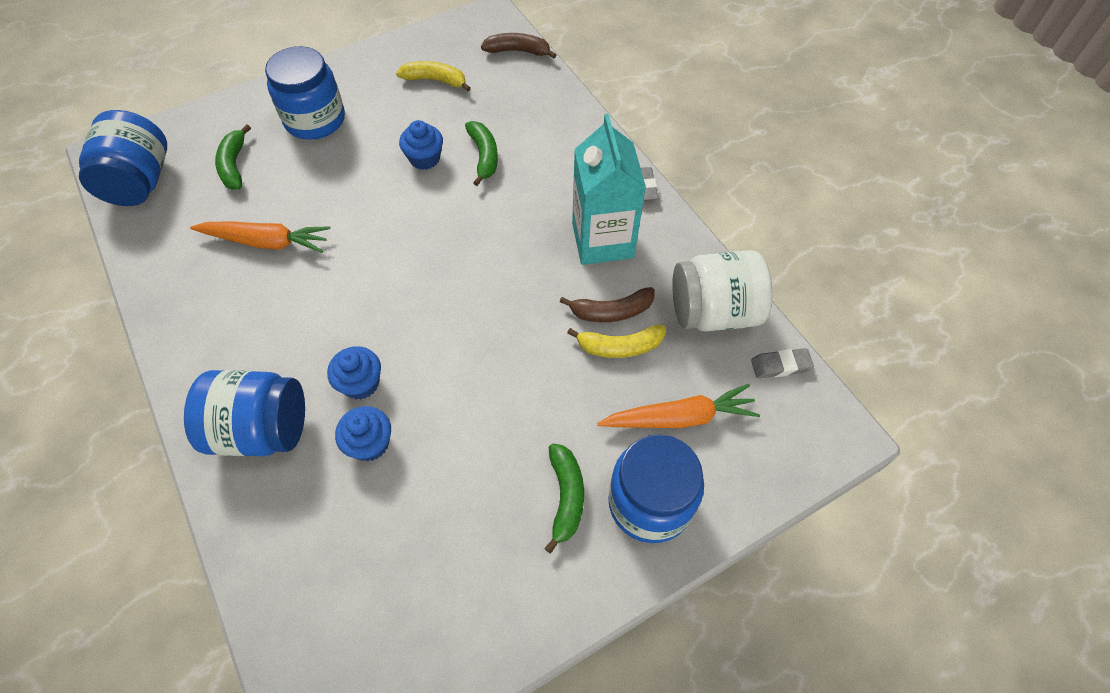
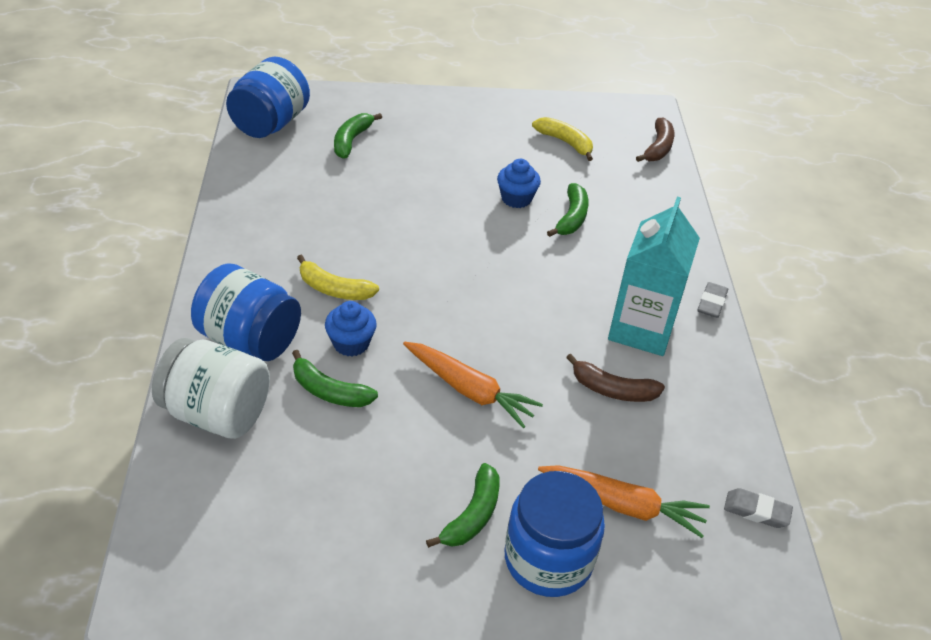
camera: 25 degrees right, 15 degrees down
orange carrot [190,221,330,253] -> orange carrot moved to [403,342,543,428]
blue jar [265,46,345,140] -> none
blue cupcake [335,406,391,461] -> green banana [292,350,378,407]
brown banana [481,33,556,59] -> brown banana turned 75 degrees clockwise [636,117,674,162]
yellow banana [567,325,666,358] -> yellow banana moved to [297,255,379,300]
white jar [672,250,772,332] -> white jar moved to [152,338,270,439]

